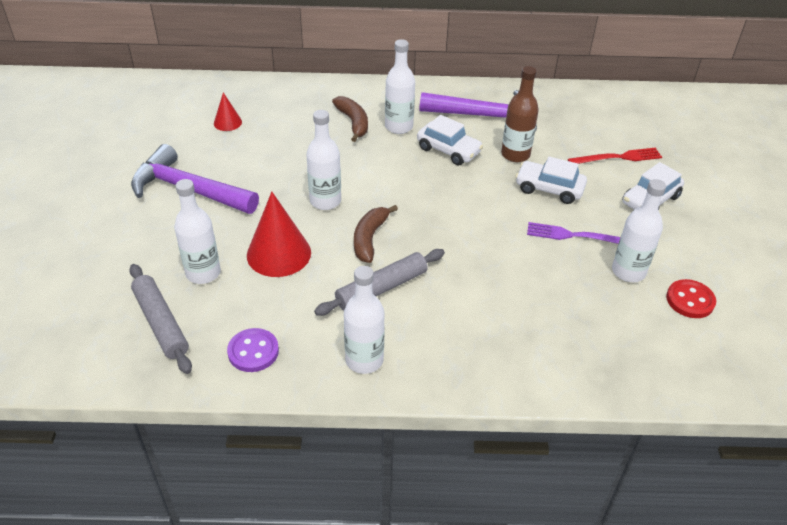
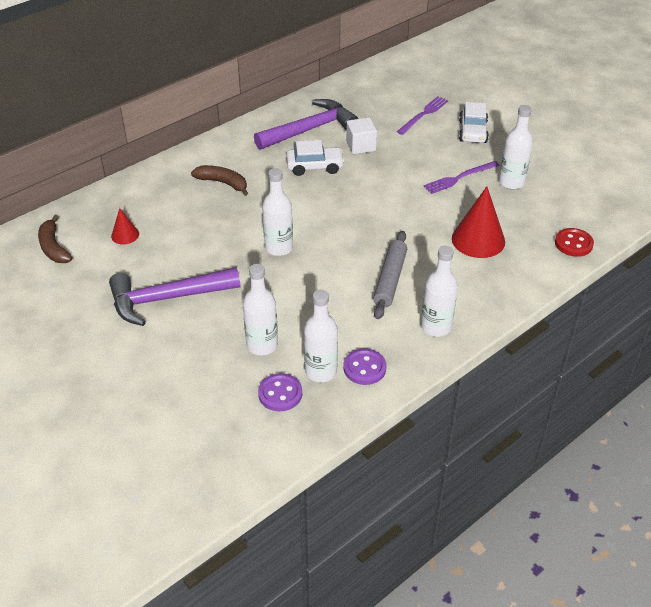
camera: 40 degrees left, 0 degrees up
grey rolling pin [129,264,192,374] -> purple button [258,373,302,411]
red cone [247,192,311,277] -> red cone moved to [452,187,505,258]
brown banana [354,205,398,263] -> brown banana moved to [38,215,72,263]
white bottle [385,39,415,134] -> white bottle moved to [304,290,338,382]
brown bottle [501,66,539,162] -> white cube [346,117,377,154]
white car [515,157,587,204] -> none
red fork [568,148,662,164] -> purple fork [397,96,448,135]
red button [666,279,716,318] -> red button moved to [555,228,594,257]

